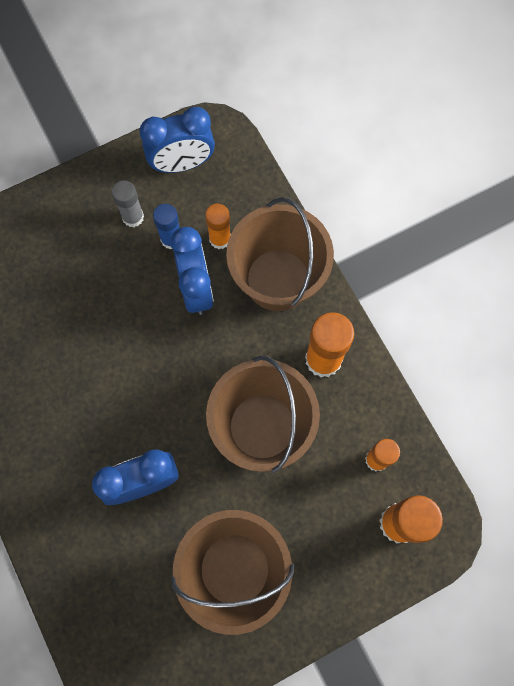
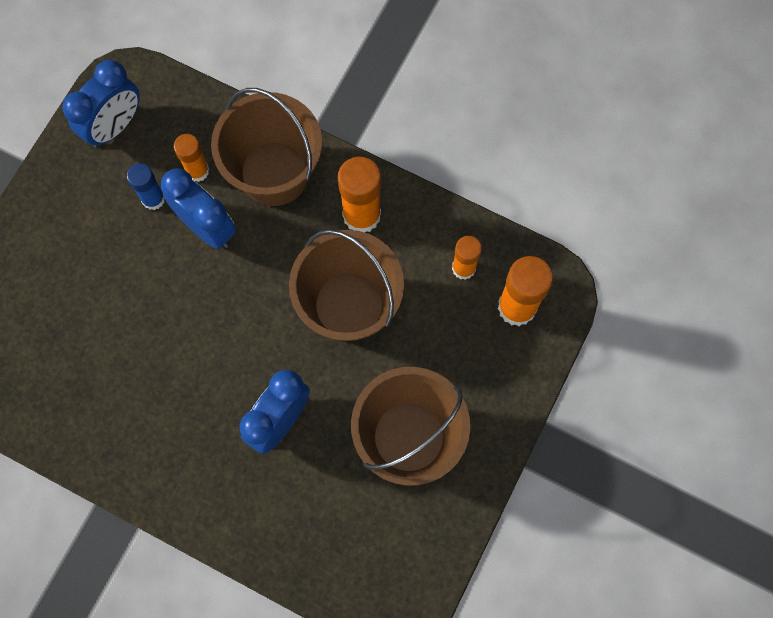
camera: 35 degrees left, 0 degrees up
grey glue stick [112,180,144,227] -> none

